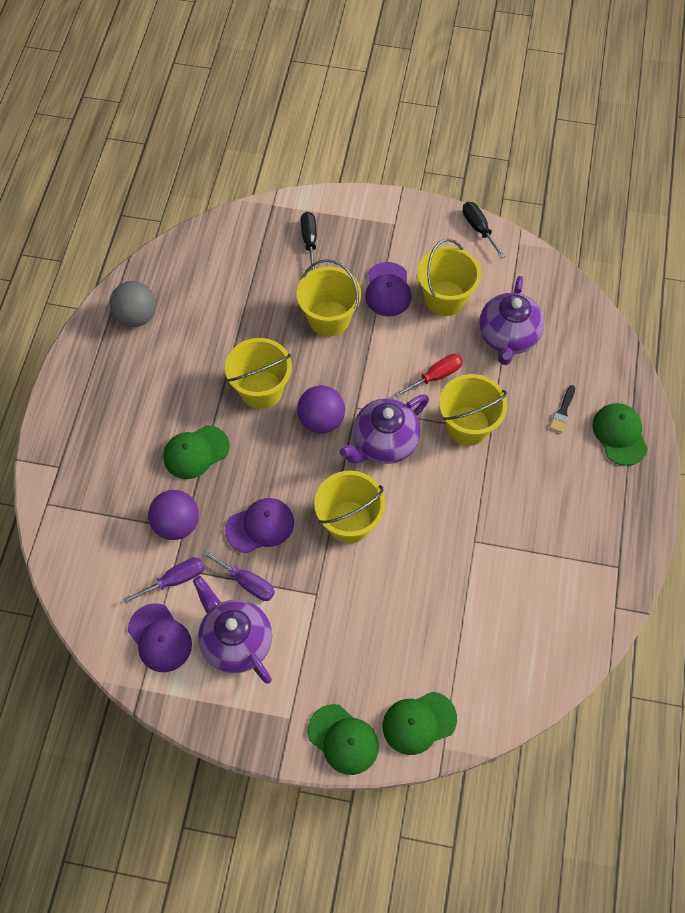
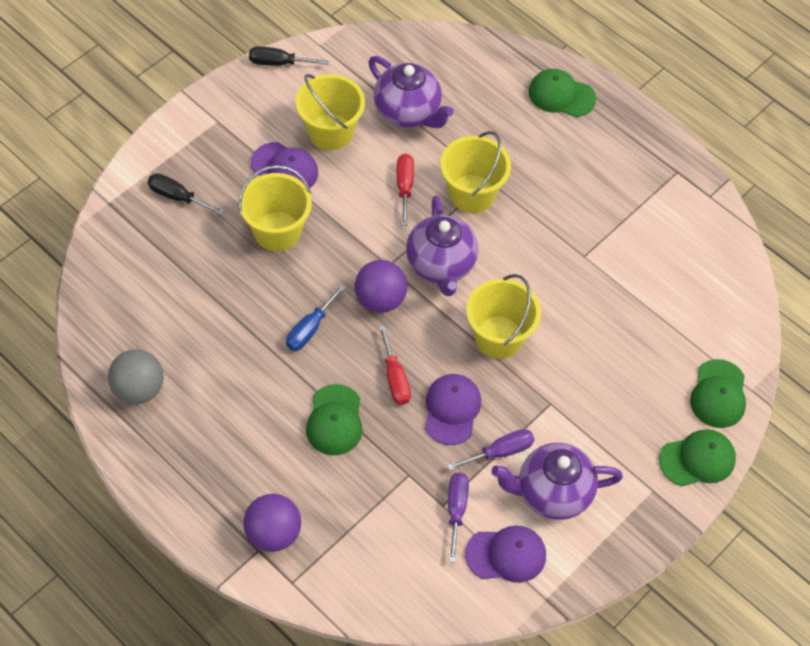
camera: 60 degrees left, 5 degrees down
purple ball [148,490,199,540] -> purple ball moved to [243,494,301,552]
yellow bucket [225,338,292,409] -> blue screwdriver [286,284,346,351]
black brush [550,385,575,433] -> none
none -> red screwdriver [379,325,411,405]

